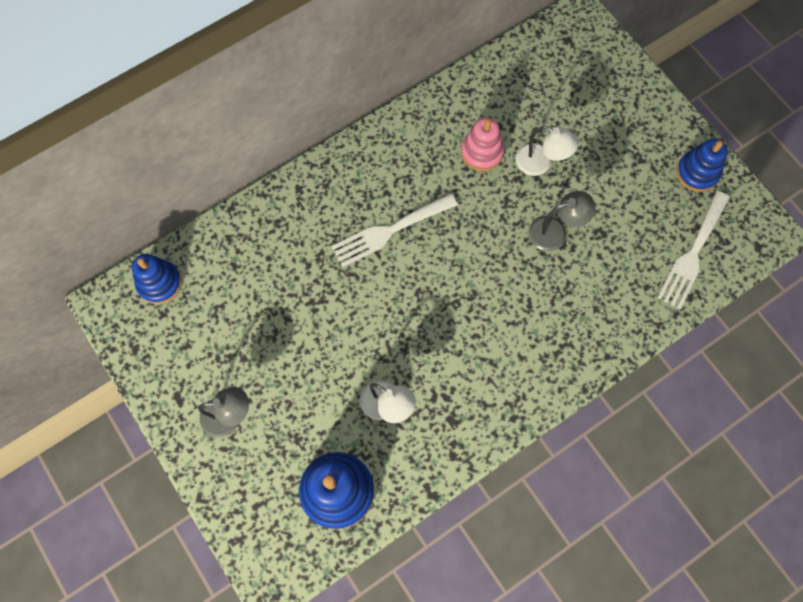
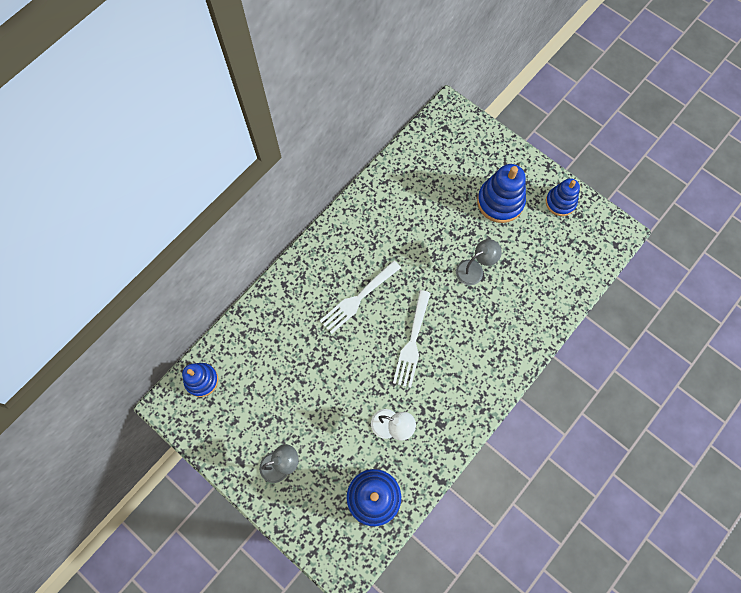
camera: 15 degrees left, 0 degrees up
pink stacking toy [461,117,504,171] -> none
white lamp [515,126,579,176] -> none
white fork [657,191,730,309] -> white fork moved to [393,290,430,388]
none -> blue stacking toy [477,164,526,223]

